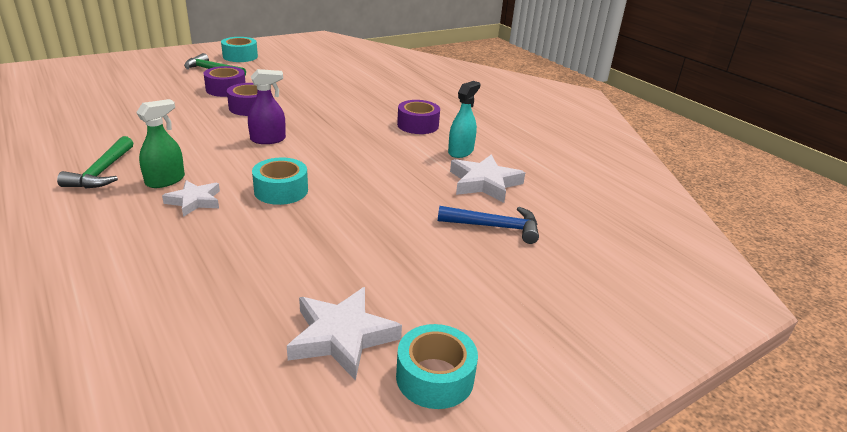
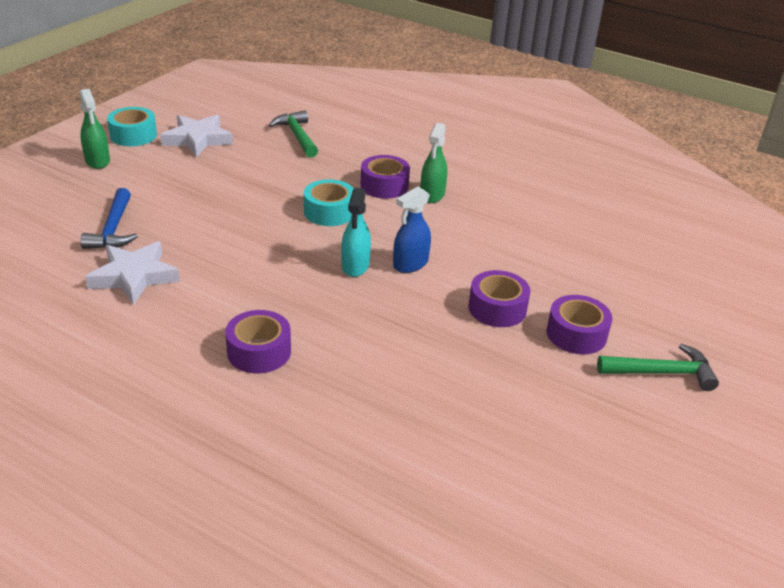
camera: 155 degrees right, 5 degrees up
green hammer [57,136,133,188] -> green hammer moved to [269,110,318,158]
white star [162,180,220,217] -> purple tape [361,155,410,199]
turquoise tape [221,37,258,62] -> none
purple spray bottle [248,69,286,144] -> blue spray bottle [393,187,431,273]
blue hammer [438,206,539,244] -> blue hammer turned 75 degrees counterclockwise [80,188,138,249]
turquoise spray bottle [448,81,480,158] -> turquoise spray bottle moved to [341,188,371,277]
none -> green spray bottle [80,89,110,169]

